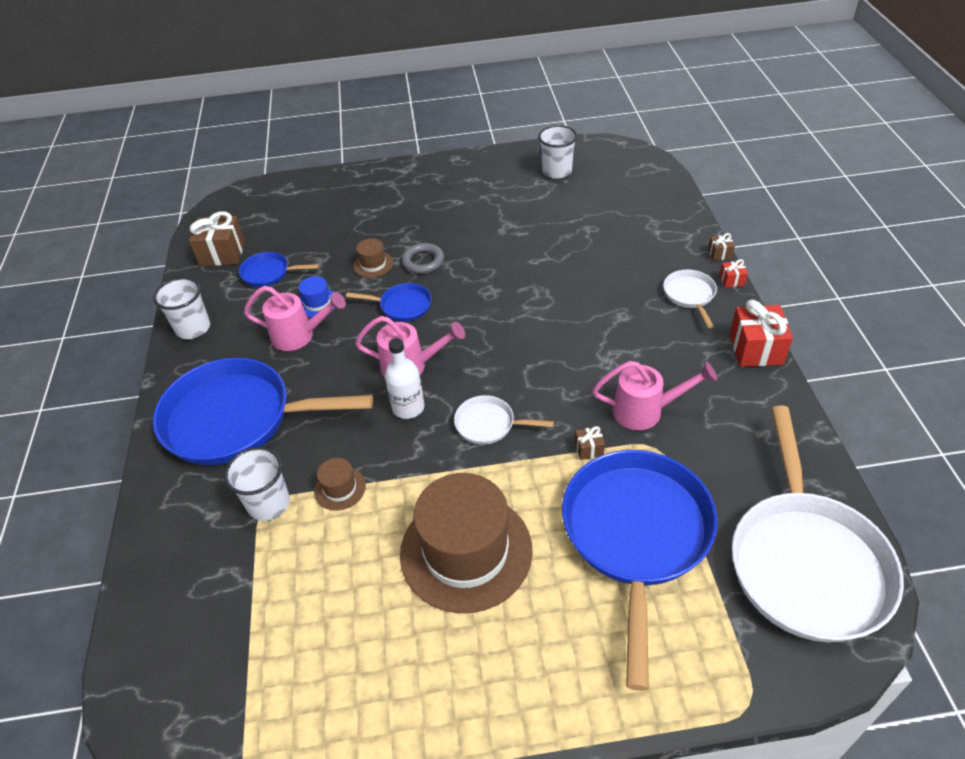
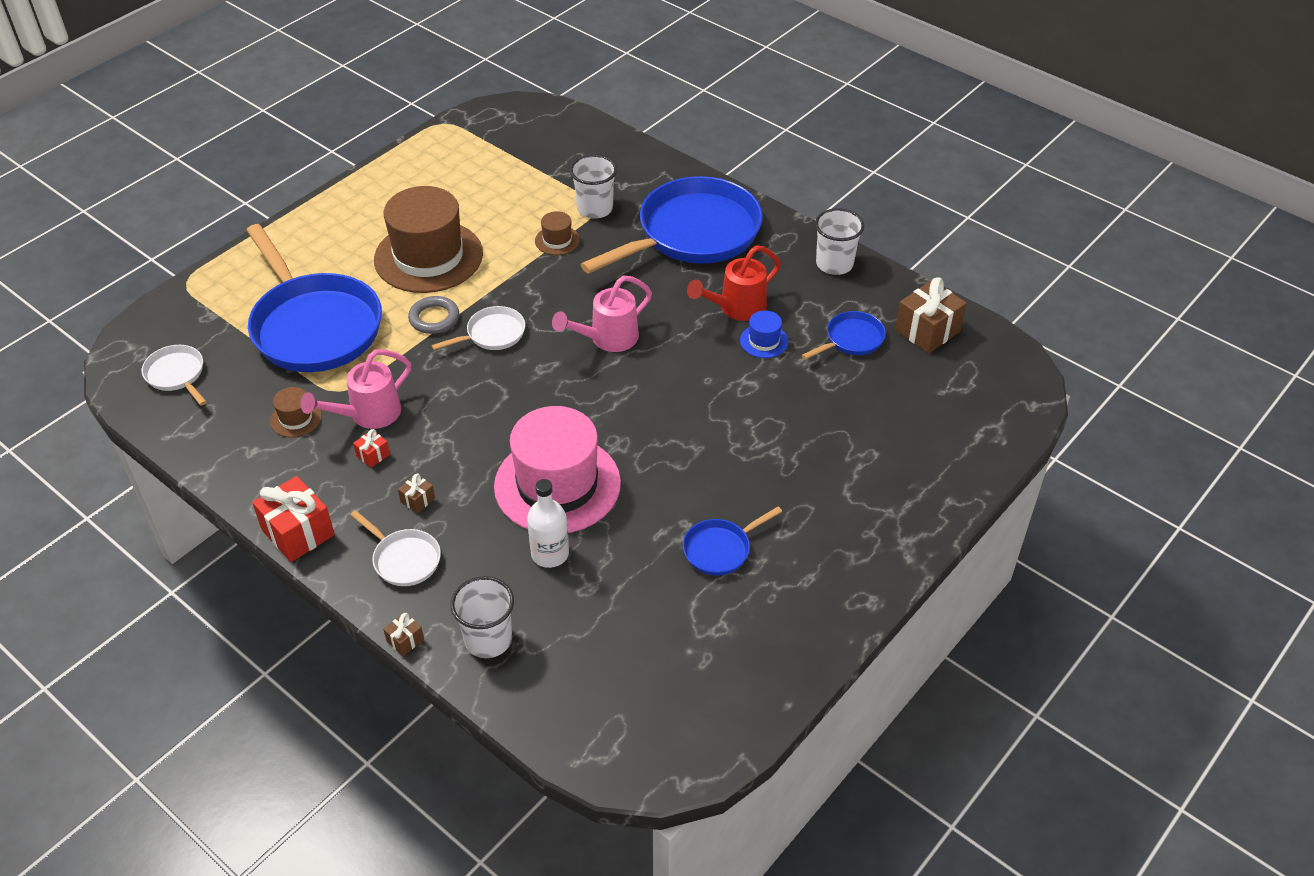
camera: 135 degrees right, 0 degrees up
pink watering can [244,286,346,351] -> red watering can [687,245,781,321]
blue pan [346,283,431,322] -> blue pan moved to [683,506,782,576]
brown hat [353,238,393,278] -> brown hat moved to [270,387,322,438]
white bottle [385,338,424,419] -> white bottle moved to [527,479,569,568]
grey ring [402,243,444,274] -> grey ring moved to [408,296,459,334]
white cup [538,125,577,179] -> white cup moved to [451,576,514,658]
brown gift [575,426,605,460] -> brown gift moved to [398,473,435,514]
red gift [720,259,748,288] -> red gift moved to [353,429,390,468]
white pan [732,406,904,642] -> white pan [142,345,207,405], size x0.44
none -> pink hat [494,406,621,533]

